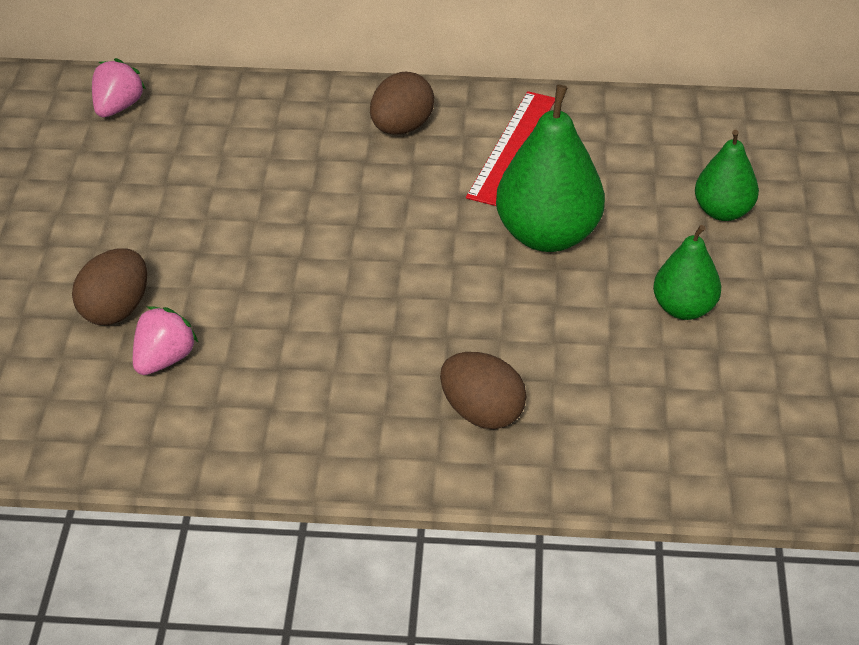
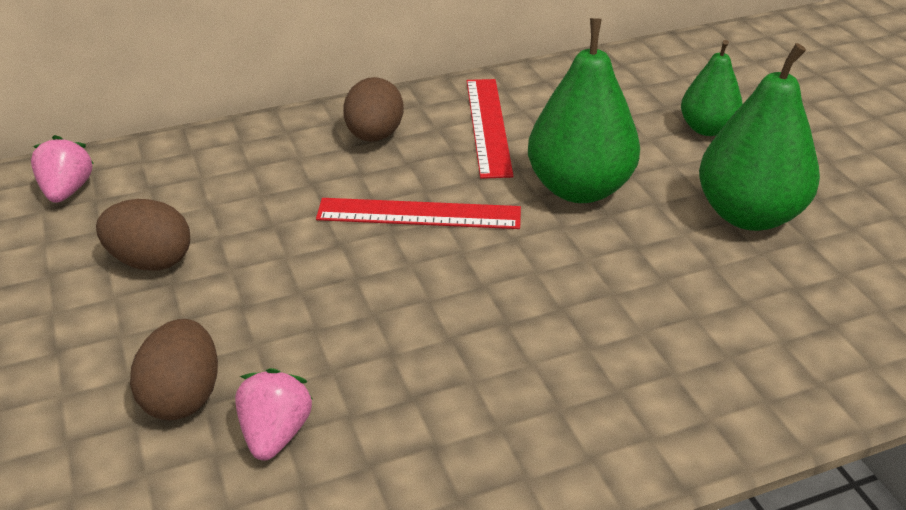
camera: 25 degrees left, 5 degrees down
brown egg [440,352,526,429] -> brown egg moved to [96,199,190,270]
green pear [653,225,721,320] -> green pear [699,43,820,231], size x1.68
none -> red ruler [316,198,521,229]

